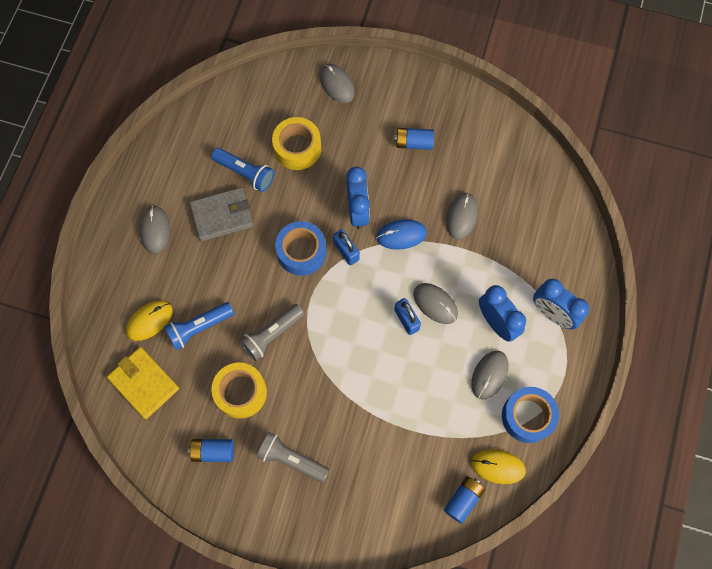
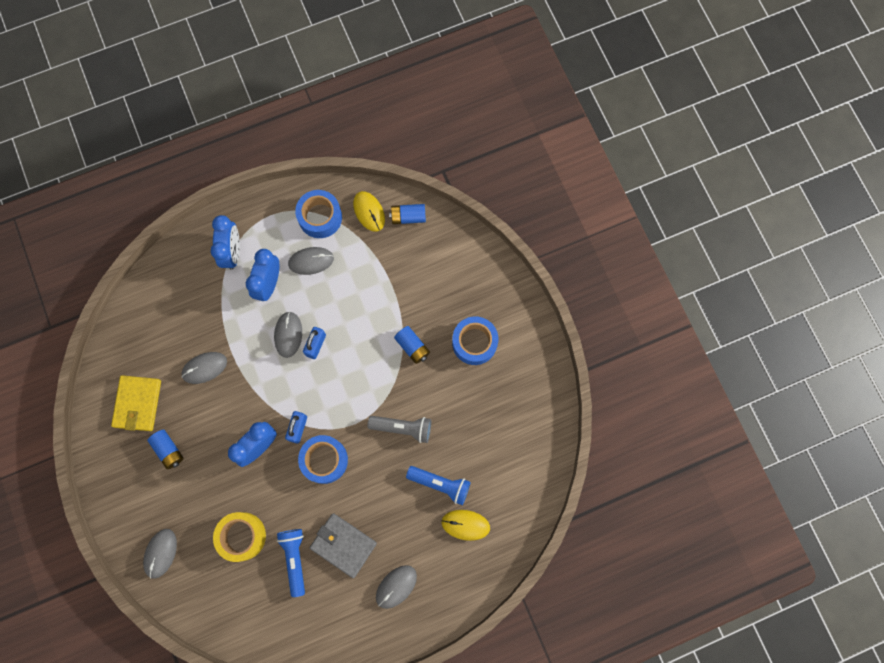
camera: 130 degrees left, 5 degrees up
yellow wallet [107,347,179,419] -> yellow wallet moved to [111,375,161,431]
blue battery [188,439,234,462] -> blue battery moved to [394,326,430,364]
yellow tape [212,363,267,419] -> none
grey flashlight [257,432,329,482] -> blue tape [452,316,498,365]
blue mouse [376,219,427,250] -> none

